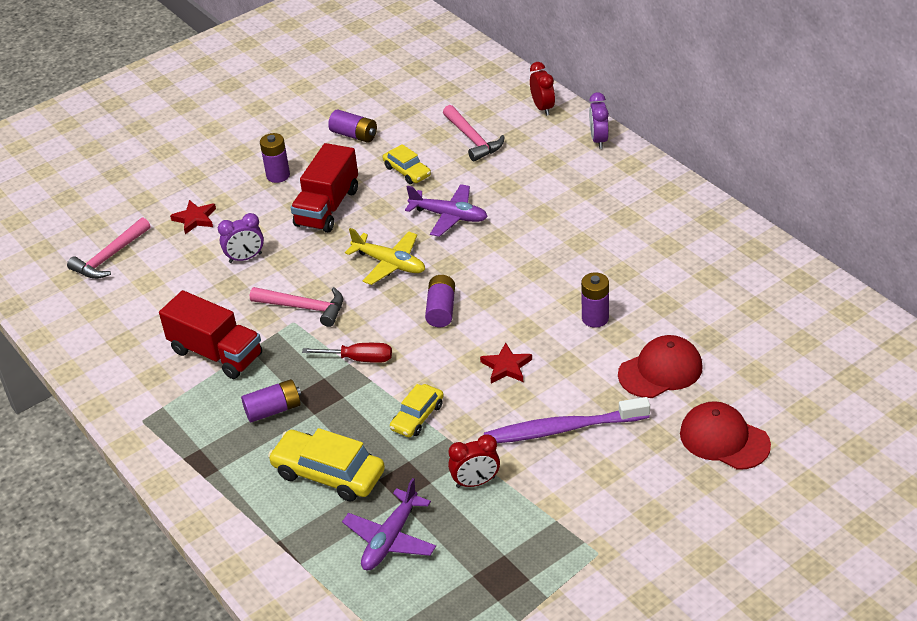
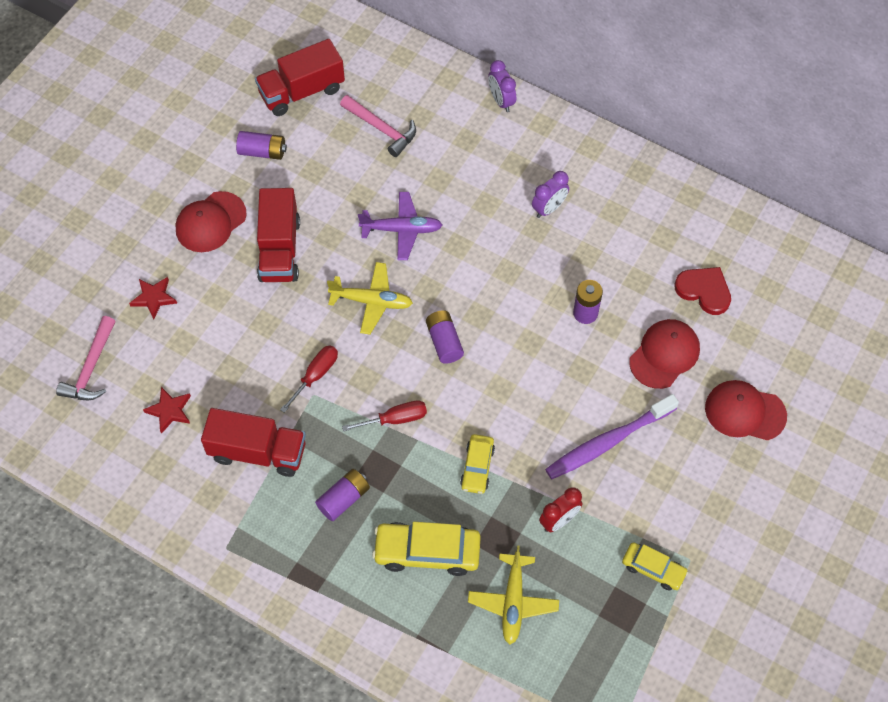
camera: 25 degrees left, 20 degrees up
purple clock [218,213,264,263] -> purple clock moved to [532,171,569,218]
pink hammer [250,287,343,327] -> red screwdriver [280,345,338,413]
purple battery [260,133,290,183] -> red cap [175,191,246,252]
purple plane [342,478,436,570] -> yellow plane [468,546,559,644]
yellow car [383,144,431,184] -> yellow car moved to [622,542,688,591]
red star [480,343,532,383] -> red star moved to [143,387,191,434]
red clock [530,62,555,116] -> none
none -> red truck [255,39,345,116]
none -> red heart [675,267,731,315]

